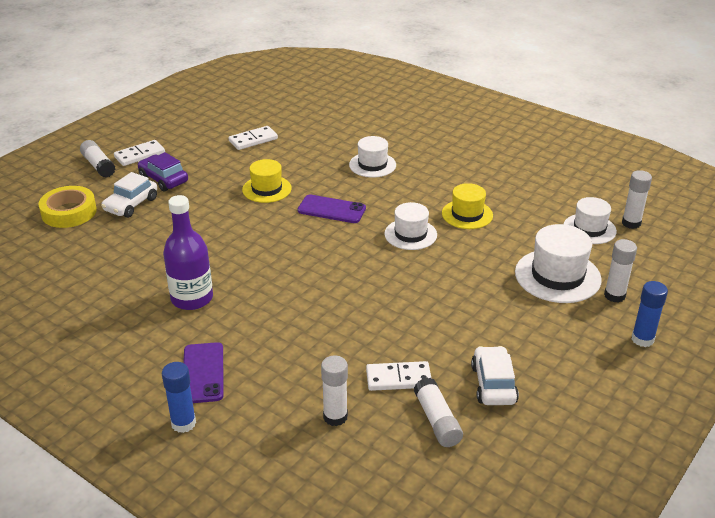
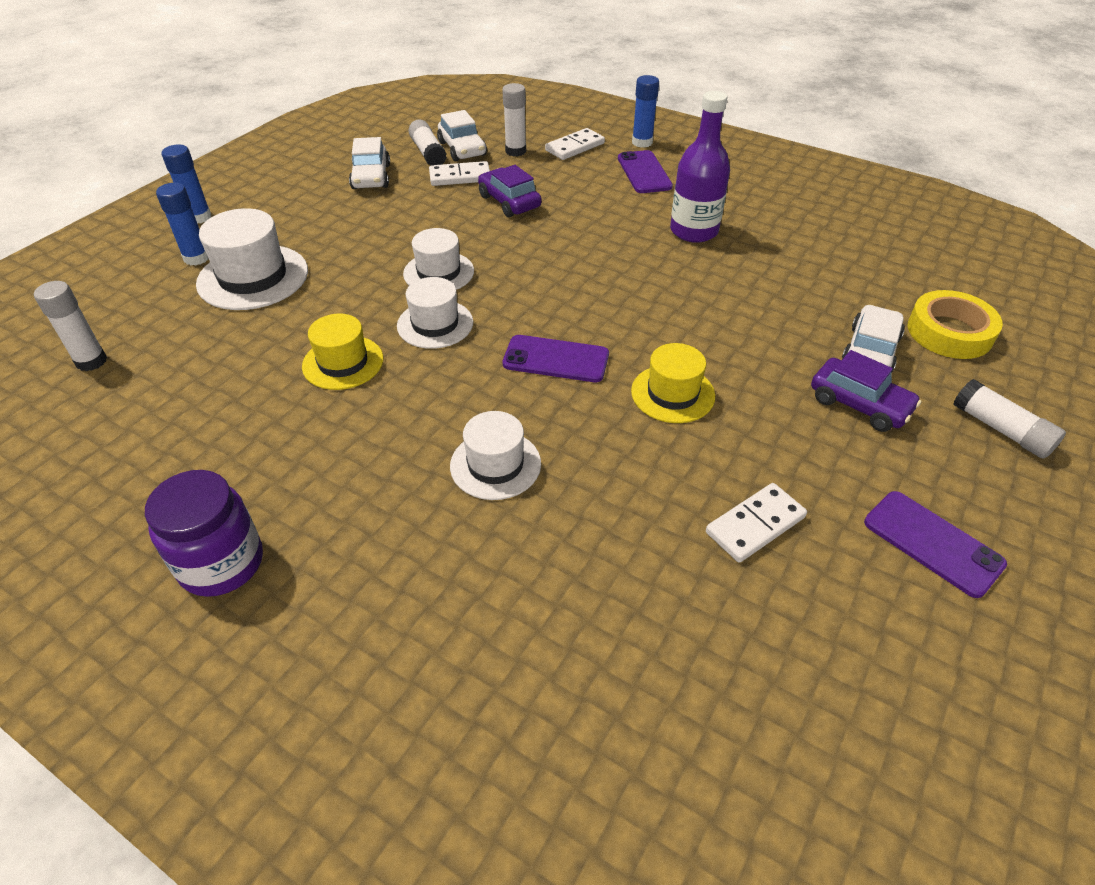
camera: 175 degrees right, 10 degrees up
white domino [114,140,165,166] -> white domino moved to [545,128,605,160]
white hat [564,197,617,244] -> white hat moved to [403,228,474,290]
white glue stick [604,239,637,303] -> blue glue stick [156,183,209,265]
none -> purple jar [145,470,263,597]
none -> white car [437,110,487,161]
none -> purple car [478,165,541,217]
none -> purple phone [864,491,1007,598]

